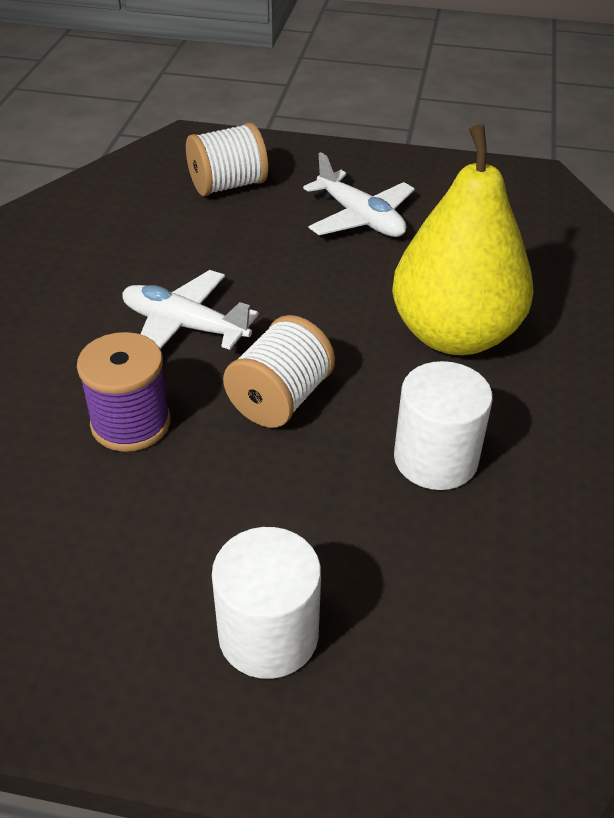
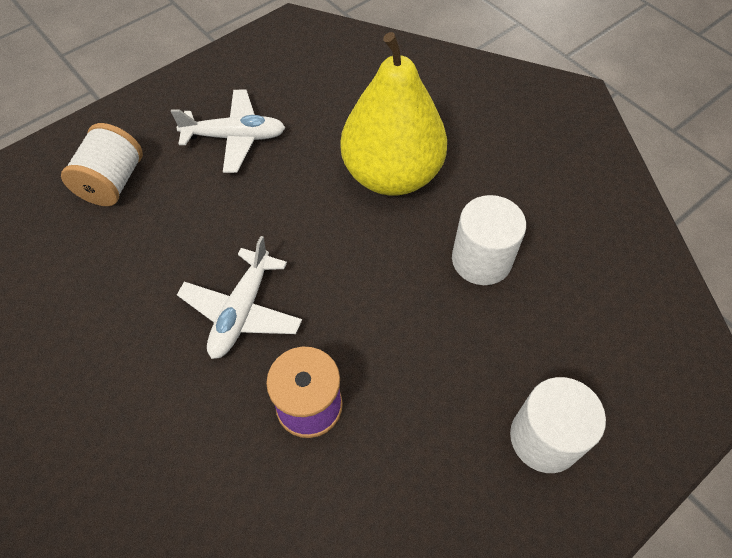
camera: 50 degrees left, 15 degrees up
white plane [122,270,259,350] -> white plane turned 45 degrees counterclockwise [177,236,302,359]
white spool [223,315,335,428] -> none

